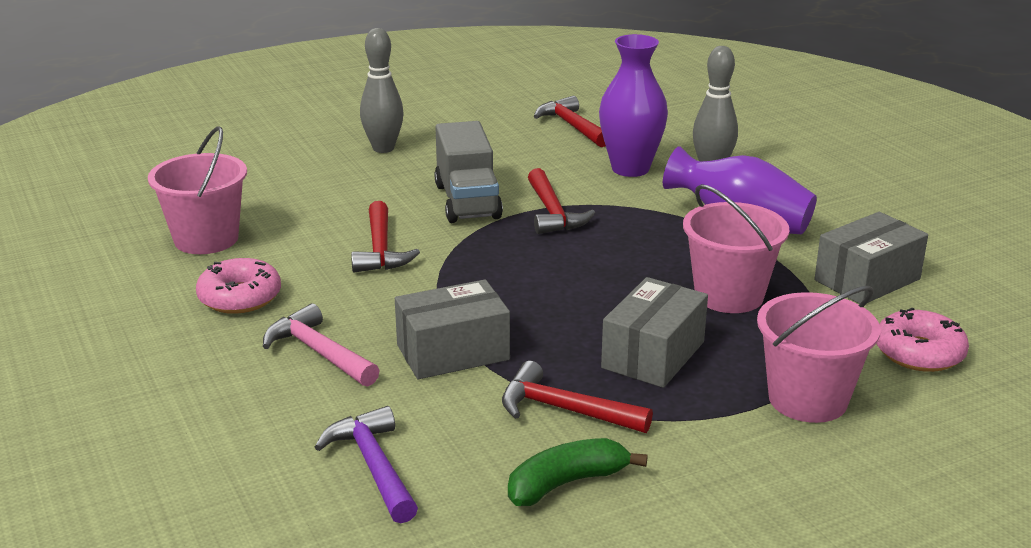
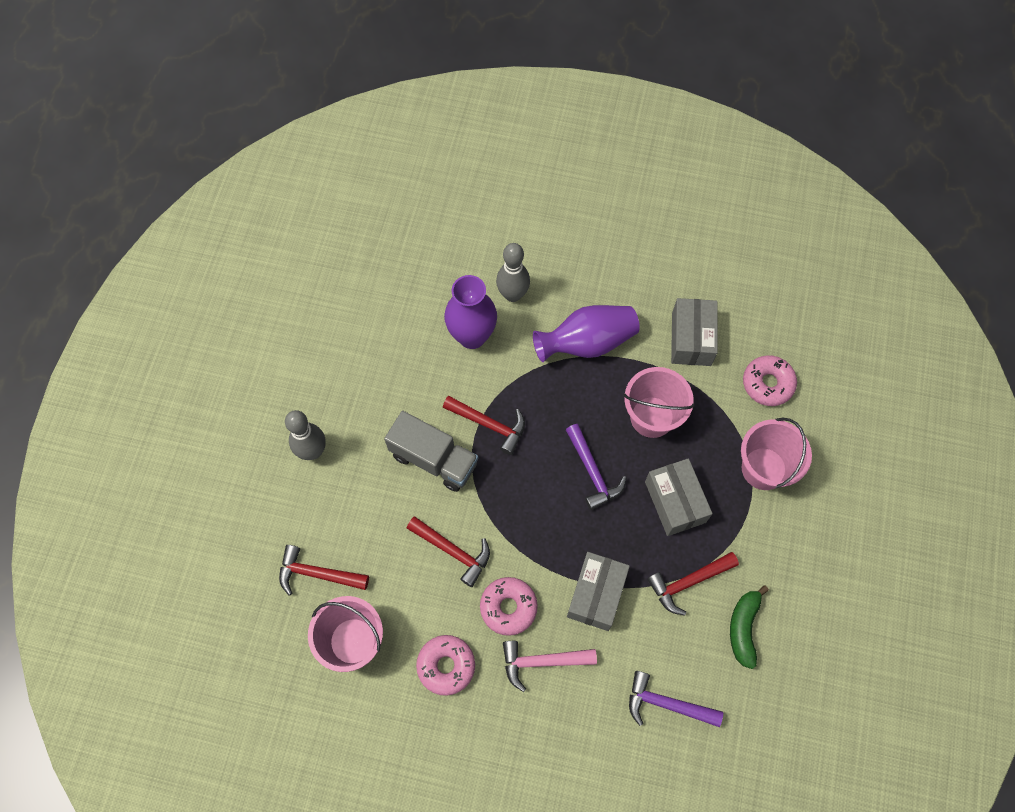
camera: 50 degrees left, 40 degrees up
red hammer [534,96,606,147] -> red hammer moved to [279,545,369,595]
none -> pink donut [480,577,538,636]
none -> purple hammer [566,424,626,510]

